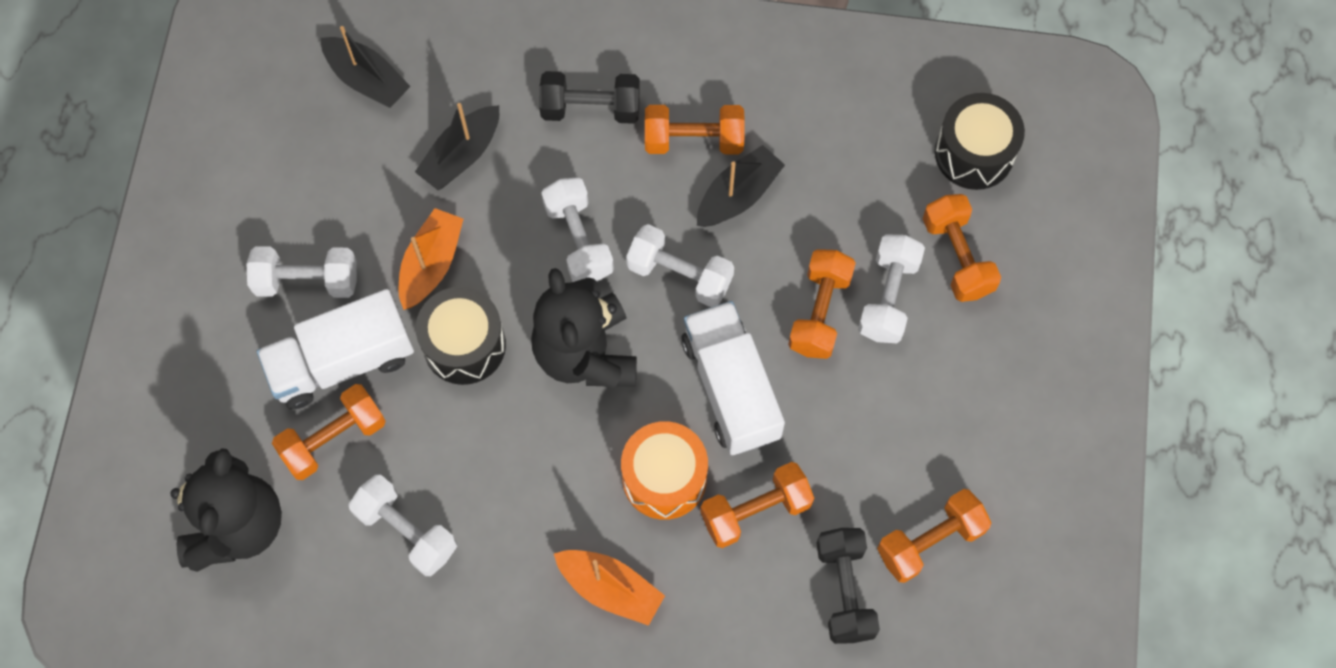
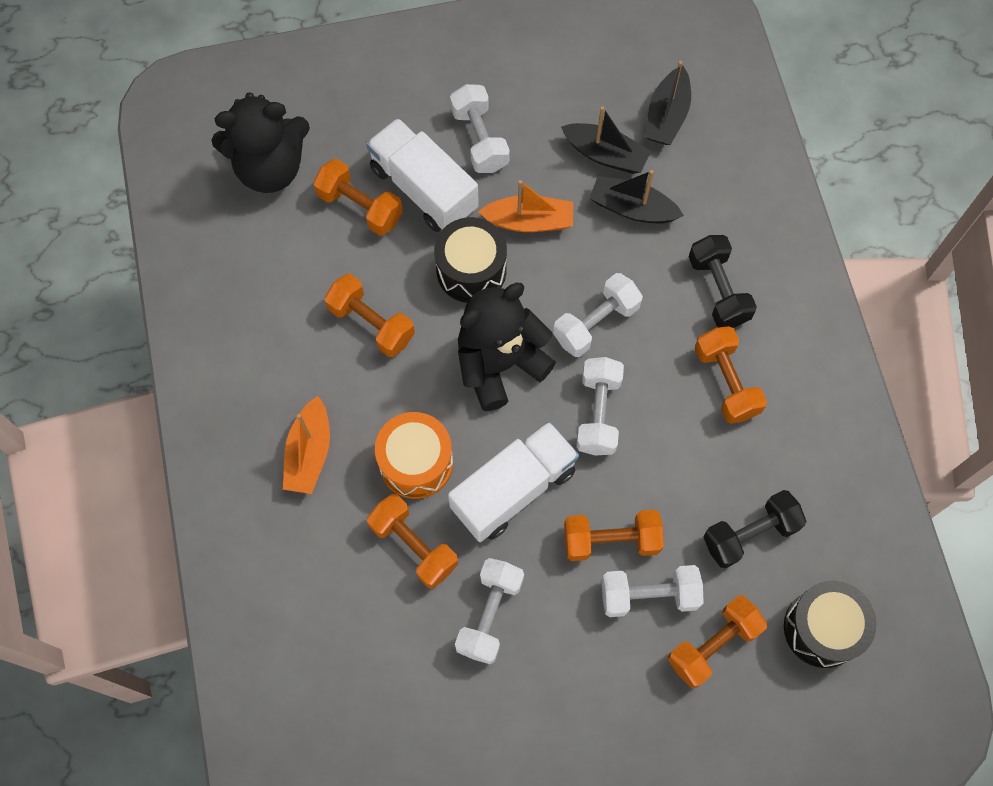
camera: 70 degrees right, 0 degrees up
white dumbbell [349,475,457,576] -> white dumbbell moved to [455,558,524,664]
black boat [697,145,785,227] -> black boat moved to [561,106,651,174]
black dumbbell [816,528,880,644] -> black dumbbell moved to [703,490,807,568]
orange dumbbell [877,489,991,583] -> orange dumbbell moved to [324,274,415,357]

